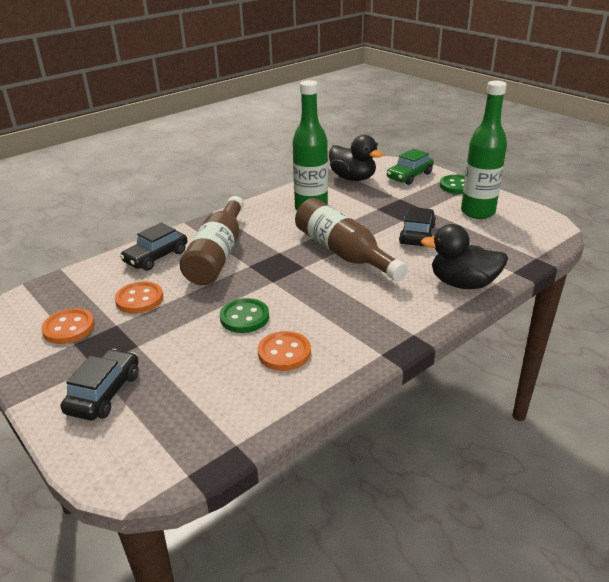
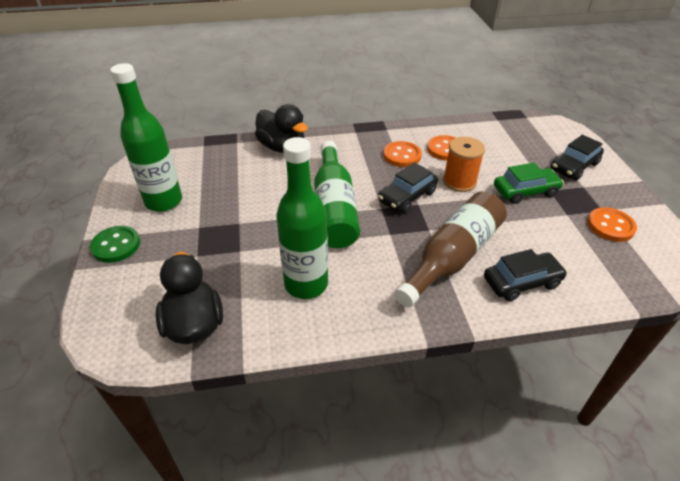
camera: 150 degrees left, 10 degrees up
orange button [115,281,163,313] -> orange button moved to [383,141,422,167]
green button [220,298,269,333] -> orange spool [443,137,485,192]
brown bottle [295,198,408,281] -> green bottle [314,141,360,248]
green car [387,149,434,185] -> green car moved to [494,163,564,204]
black car [399,207,436,246] -> black car moved to [378,162,438,213]

